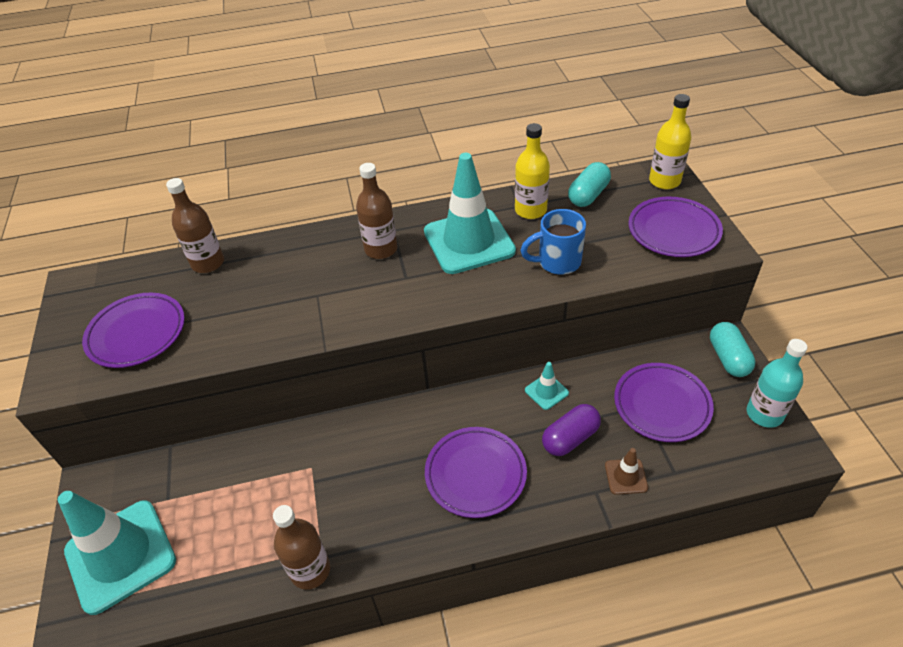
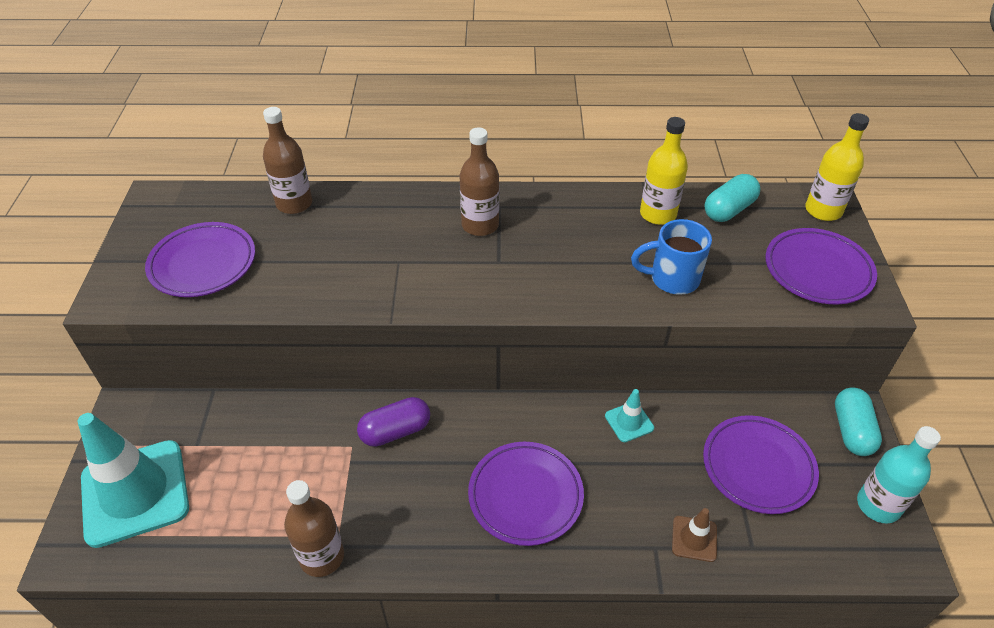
camera: 10 degrees right, 0 degrees up
turquoise traffic cone [424,153,516,274] -> none
purple capsule [542,404,601,456] -> purple capsule moved to [357,397,430,447]

